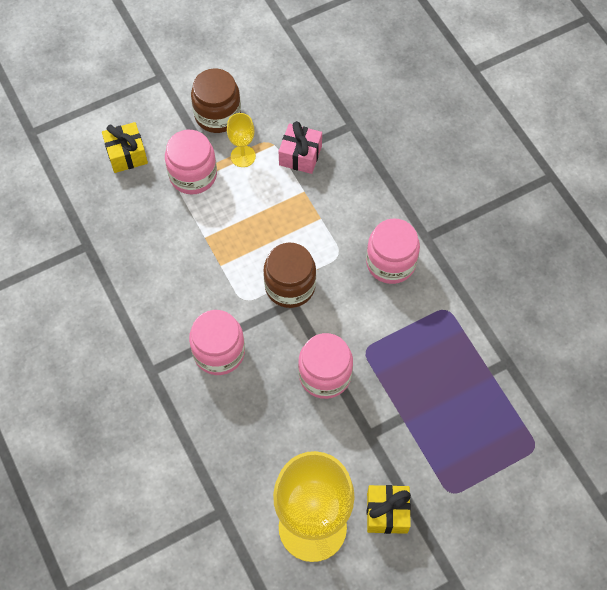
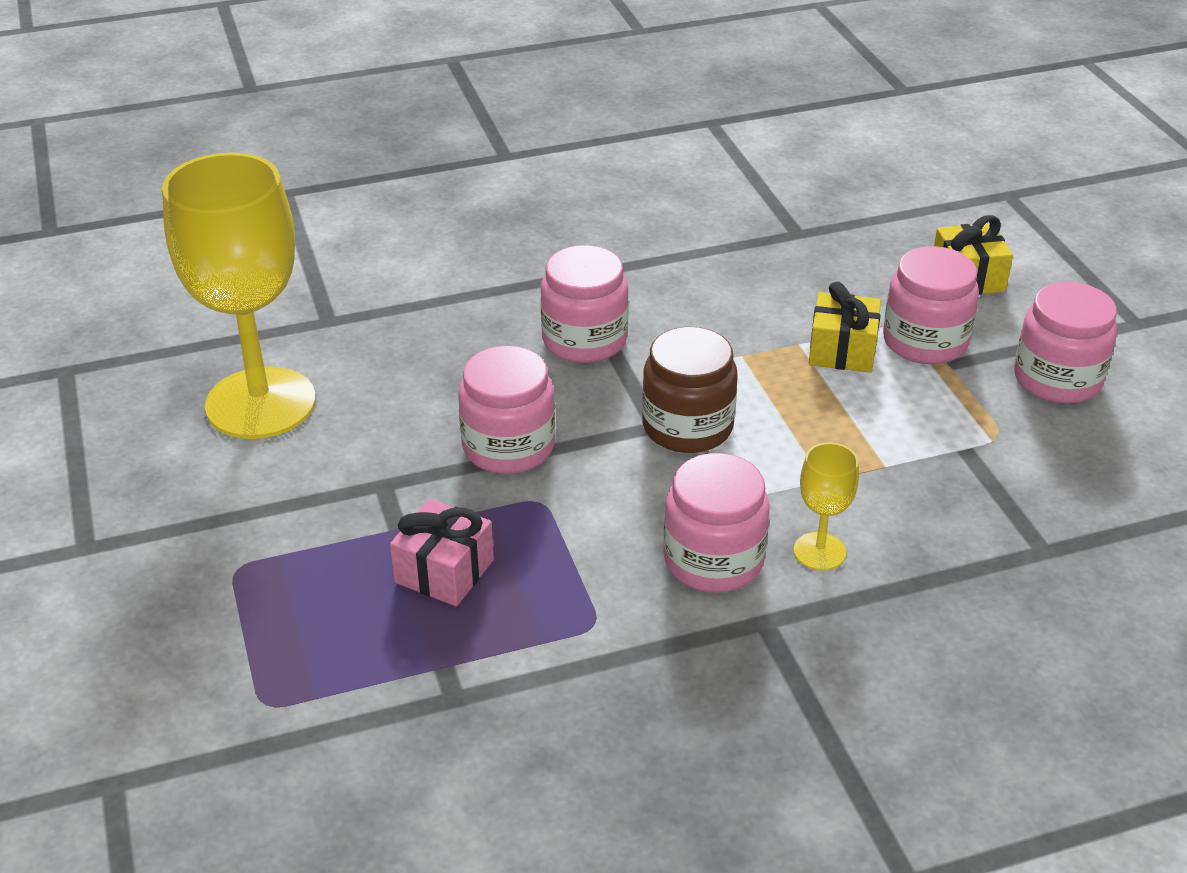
camera: 100 degrees right, 25 degrees down
brown jar [191,68,241,133] -> pink jar [1014,282,1117,404]
yellow goblet [227,113,256,167] -> yellow goblet moved to [794,442,859,570]
pink gift [279,121,322,174] -> pink gift moved to [390,499,494,606]
yellow gift [367,485,411,534] -> yellow gift moved to [809,282,881,373]

